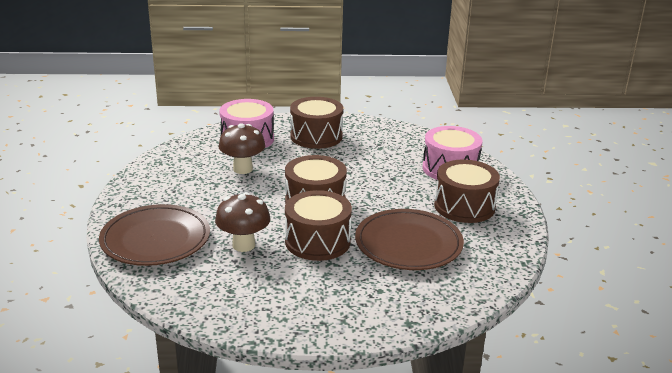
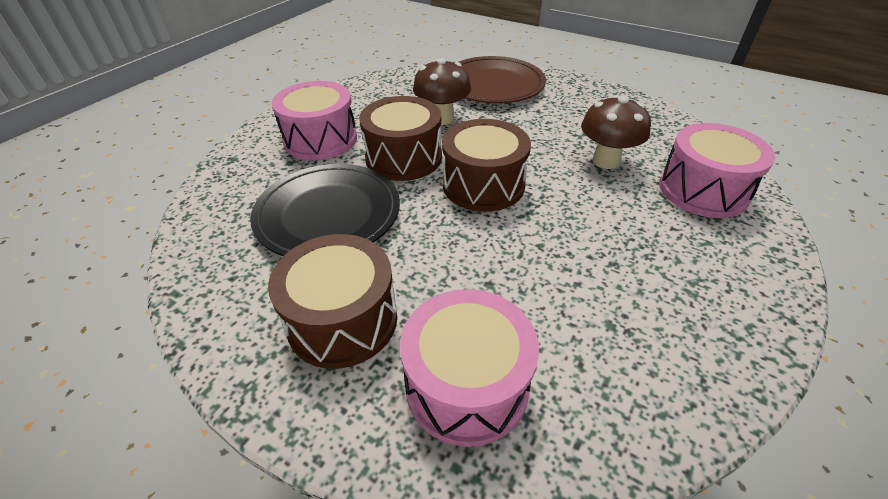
camera: 125 degrees right, 15 degrees up
brown drum [290,97,343,149] -> none
brown plate [355,209,464,270] -> black plate [250,164,400,256]
none -> pink drum [272,81,357,161]

